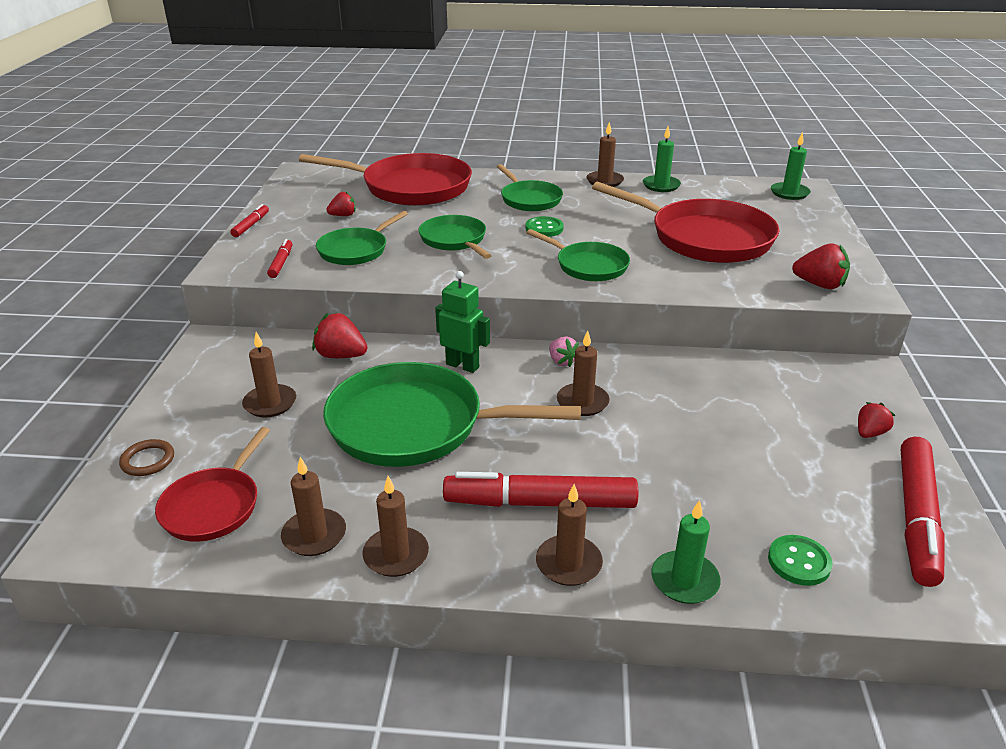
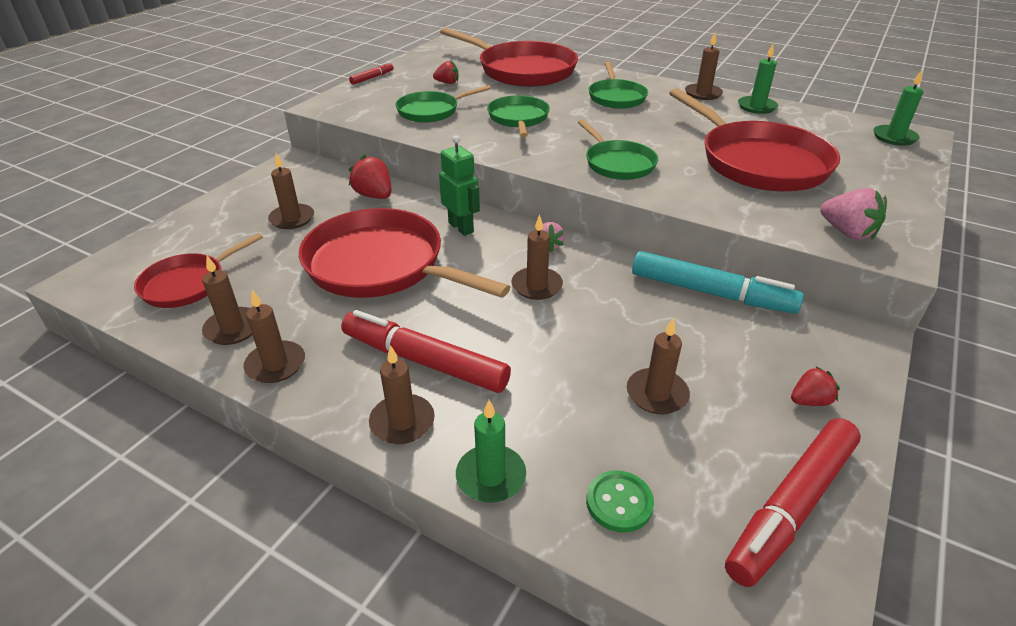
camera: 25 degrees right, 5 degrees up
brown ring [119,439,174,476] -> none
red marker [267,239,292,278] -> none
green pan [323,362,581,467] -> red pan [299,208,510,298]
green button [525,216,564,237] -> none
red strawberry [792,243,850,289] -> pink strawberry [820,188,887,240]
none -> brown candle [627,318,690,414]
none -> turquoise marker [632,251,804,314]

